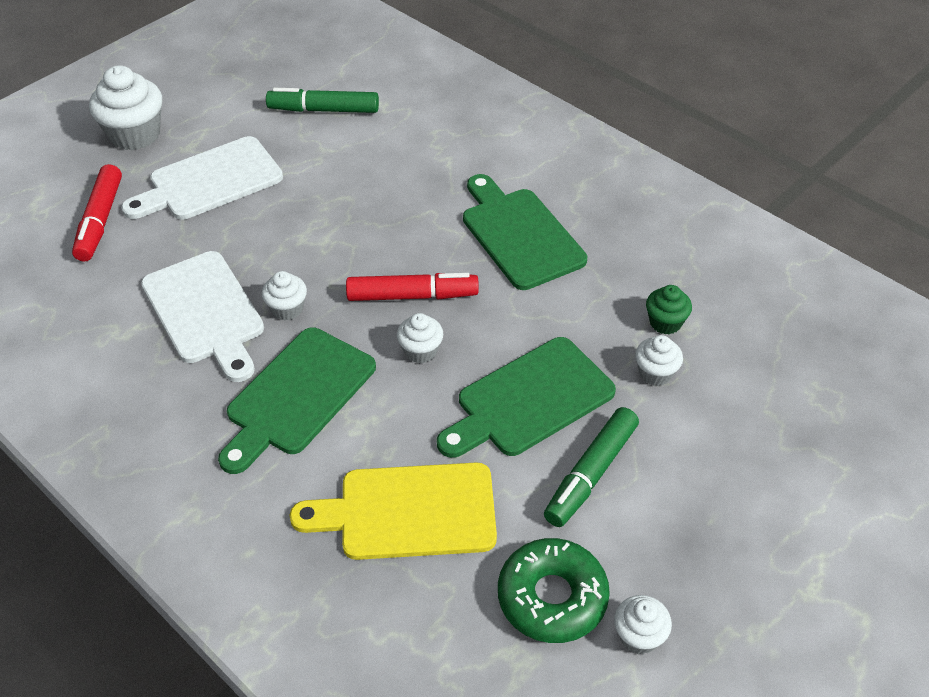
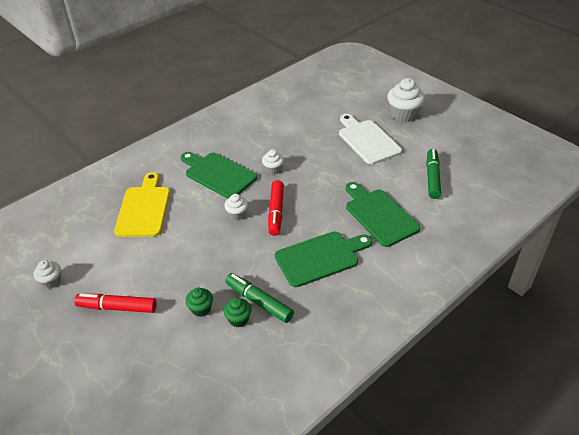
camera: 95 degrees right, 5 degrees down
red marker [72,164,122,262] -> red marker moved to [74,293,157,313]
white cutting board [141,251,264,382] -> none
green cutting board [437,337,616,458] -> green cutting board moved to [346,182,421,247]
green donut [498,538,610,643] -> none
green marker [544,407,639,527] -> green marker moved to [225,273,294,323]
white cupcake [635,335,683,386] -> green cupcake [185,288,213,317]

